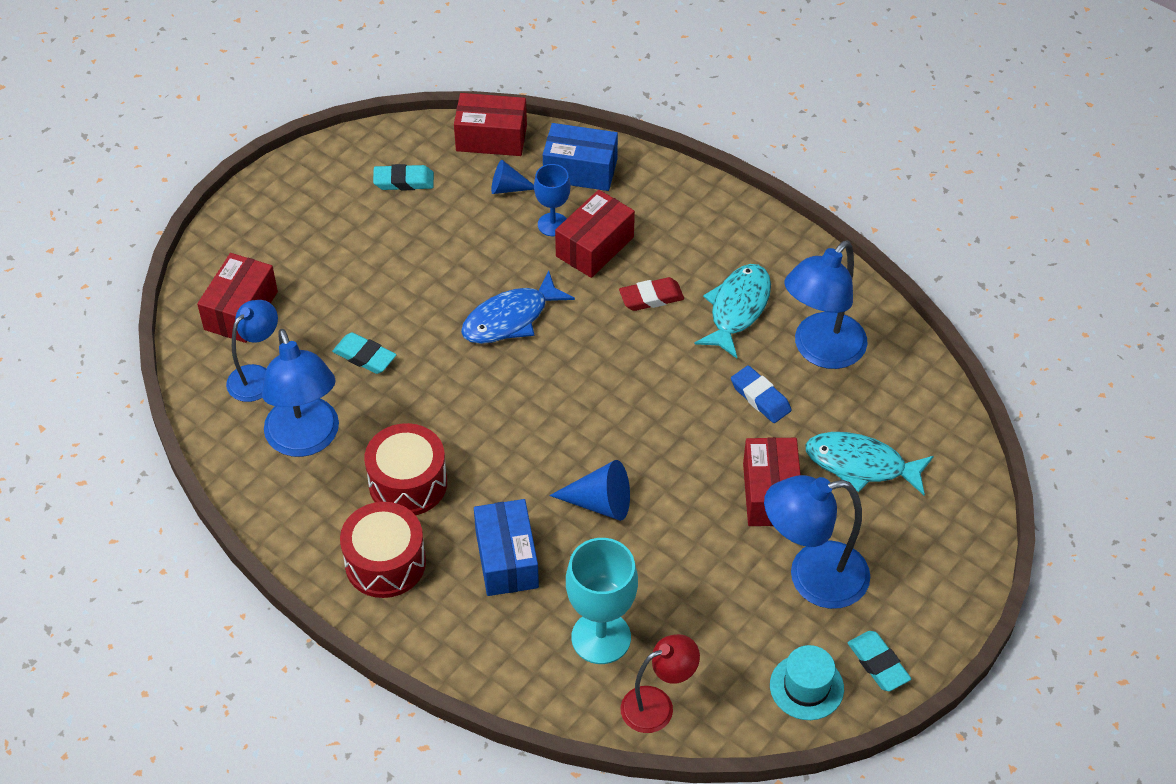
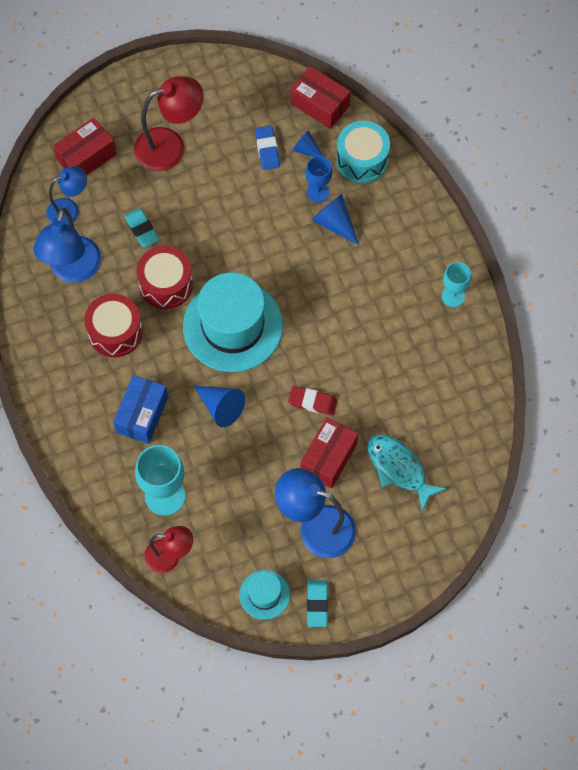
camera: 30 degrees right, 15 degrees up
red drum [340,502,426,598] -> red drum moved to [136,246,193,309]
turquoise eraser [373,164,434,190] -> none
blue fish [461,270,575,344] -> none
blue box [543,123,618,191] -> turquoise drum [336,121,390,183]
red box [555,190,635,278] -> blue cone [311,194,359,245]
red eraser [619,277,684,311] -> red eraser moved to [288,386,338,416]
turquoise fish [694,264,771,358] -> none
blue eraser [731,365,791,423] -> blue eraser moved to [255,126,280,170]
blue lamp [784,240,868,369] -> none
none -> red lamp [134,76,204,171]
none -> turquoise hat [183,272,283,372]
none -> turquoise goblet [442,262,471,307]

